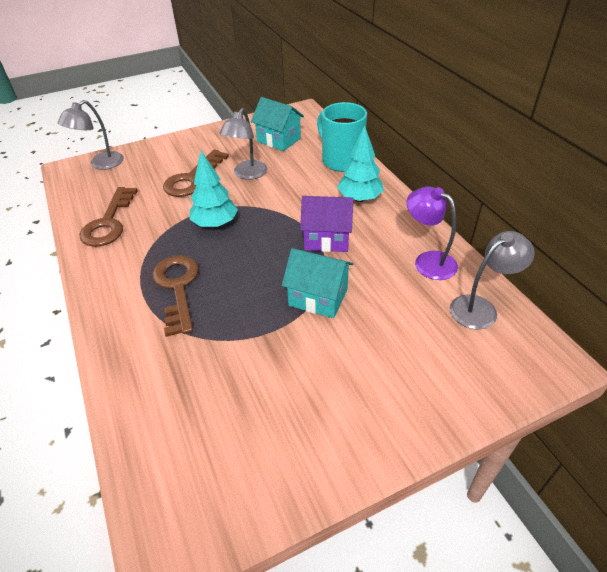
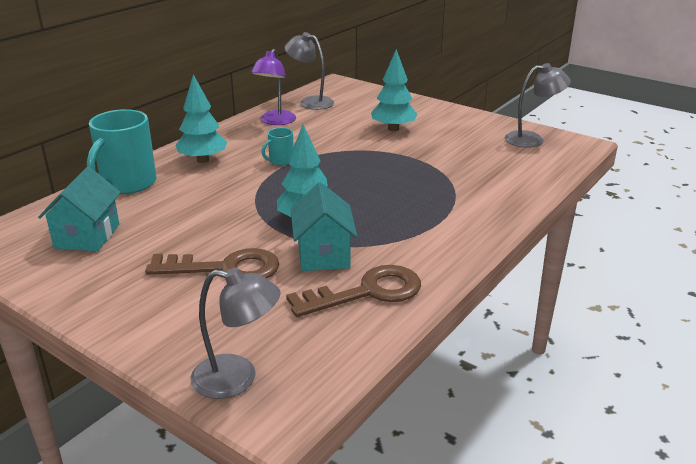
camera: 120 degrees left, 15 degrees down
brown key [152,255,199,337] -> none
grey lamp [219,108,267,180] -> grey lamp moved to [505,63,571,148]
turquoise house [282,248,353,318] -> turquoise house moved to [291,182,357,271]
purple house [300,196,354,252] -> turquoise mug [262,128,294,166]
none -> turquoise tree [371,49,418,131]

